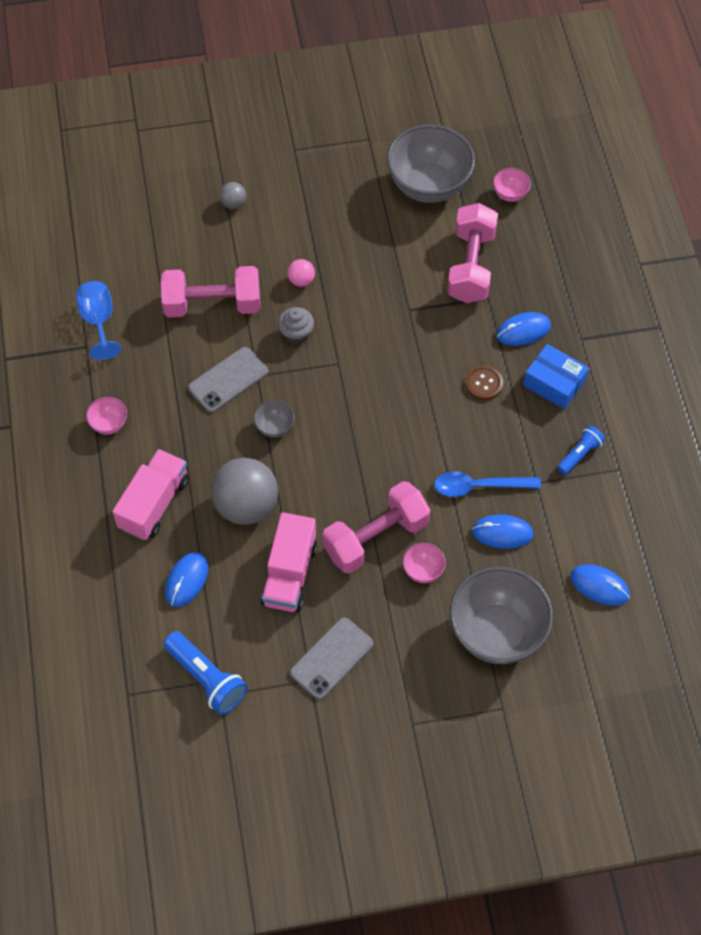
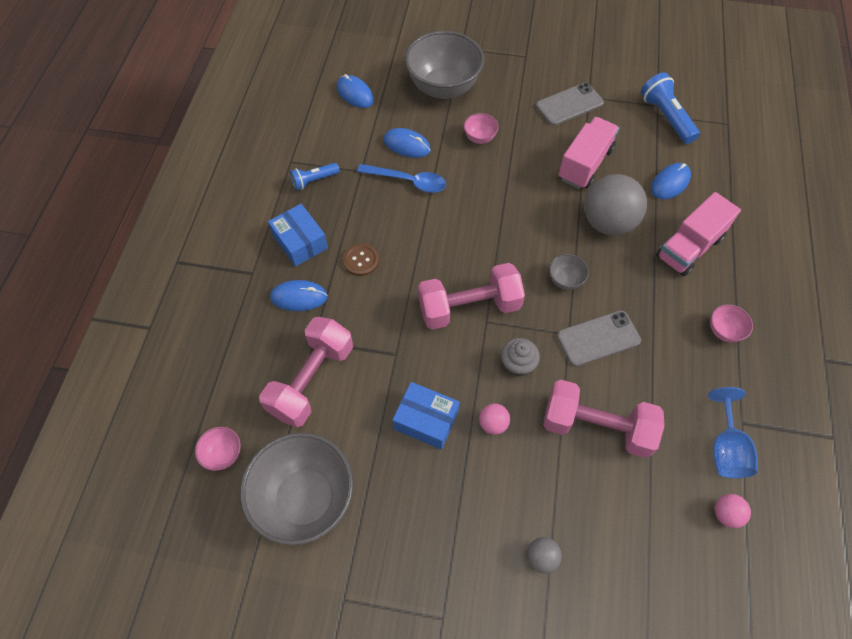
camera: 160 degrees left, 0 degrees up
pink dumbbell [322,481,430,574] -> pink dumbbell moved to [418,263,525,330]
none -> blue box [393,382,460,450]
none -> pink ball [715,494,751,528]

